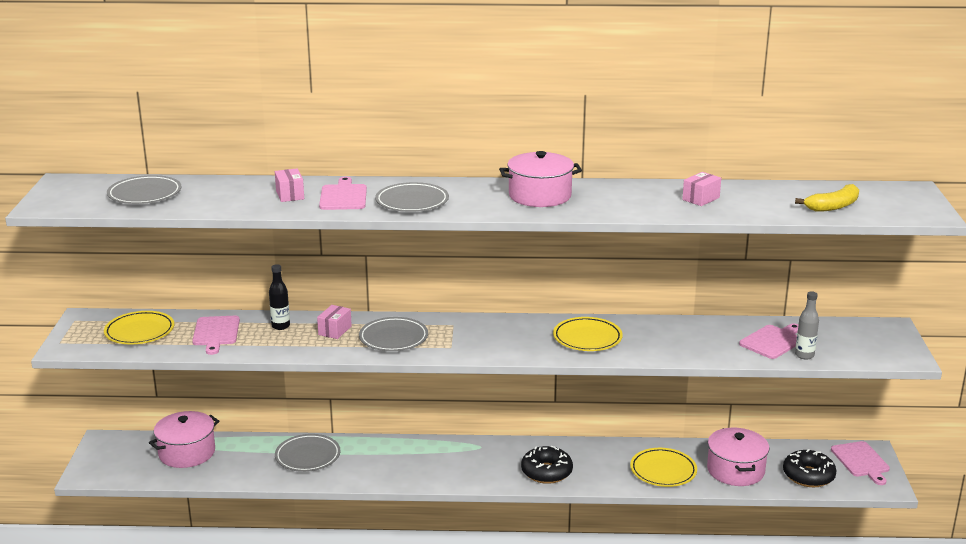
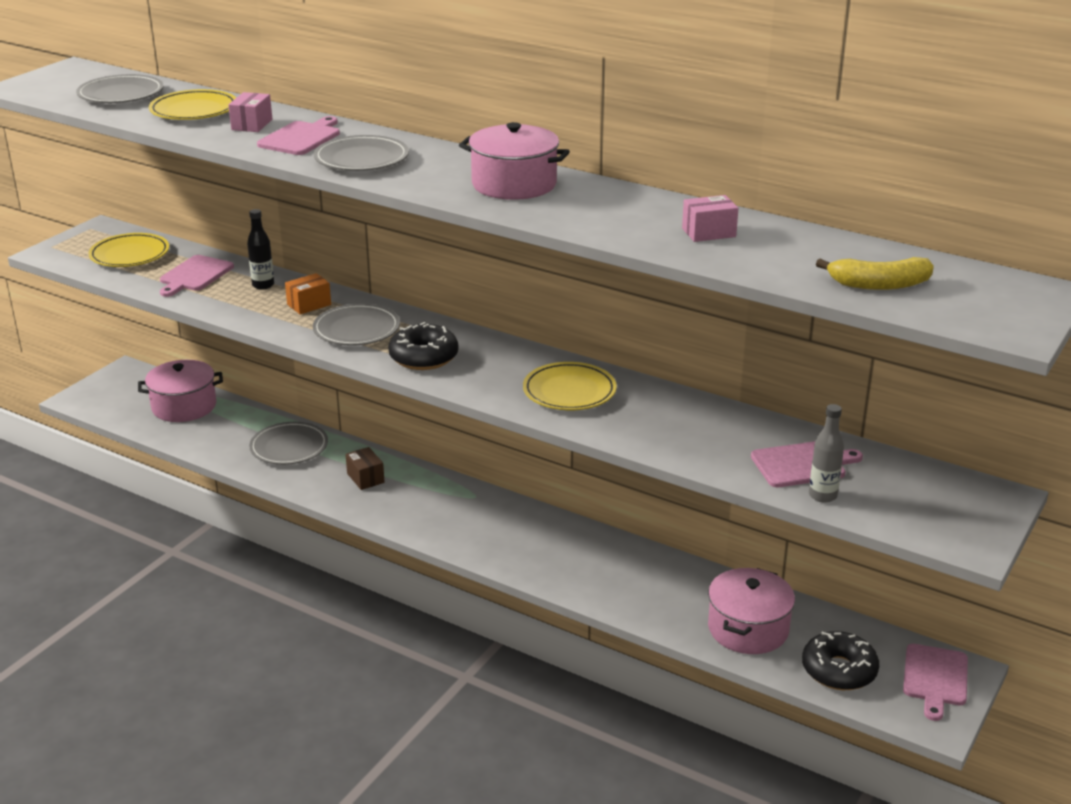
camera: 30 degrees right, 5 degrees up
pink box [317,305,352,339] -> orange box [285,273,331,314]
black donut [521,446,573,484] -> black donut moved to [388,322,459,370]
yellow plate [630,448,697,487] -> yellow plate moved to [149,89,236,120]
none -> brown box [345,447,385,490]

